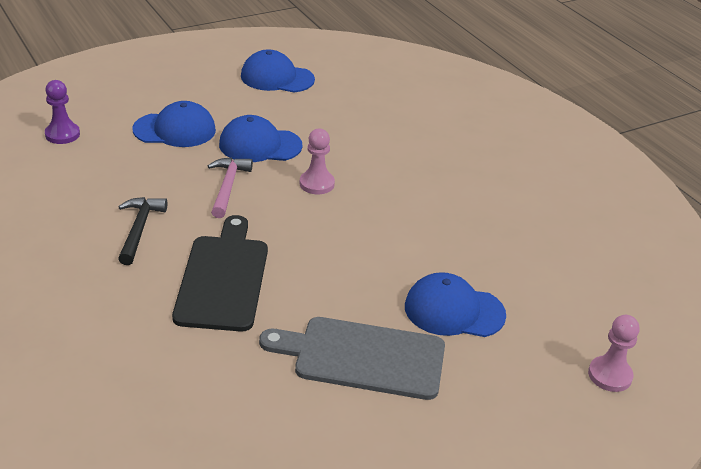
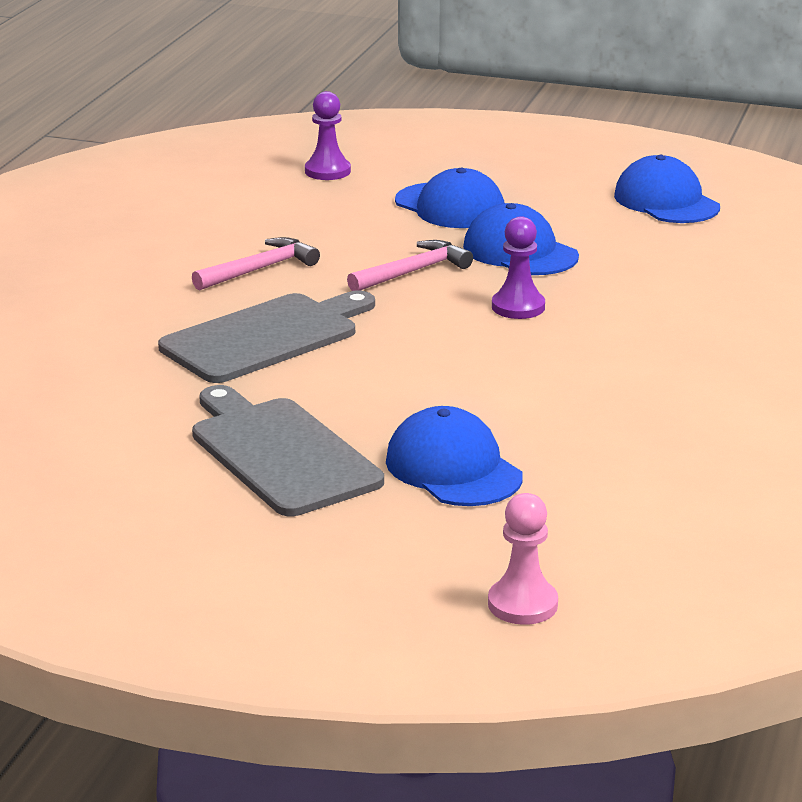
camera: 50 degrees right, 10 degrees down
black hammer [118,197,167,265] -> pink hammer [192,237,320,291]
black cutting board [172,215,268,332] -> grey cutting board [158,290,375,383]
pink pawn [300,129,335,194] -> purple pawn [492,216,545,319]

